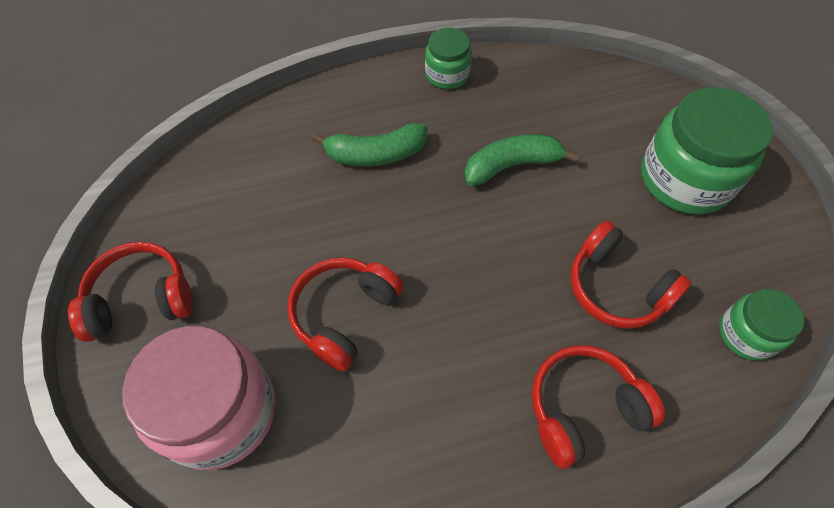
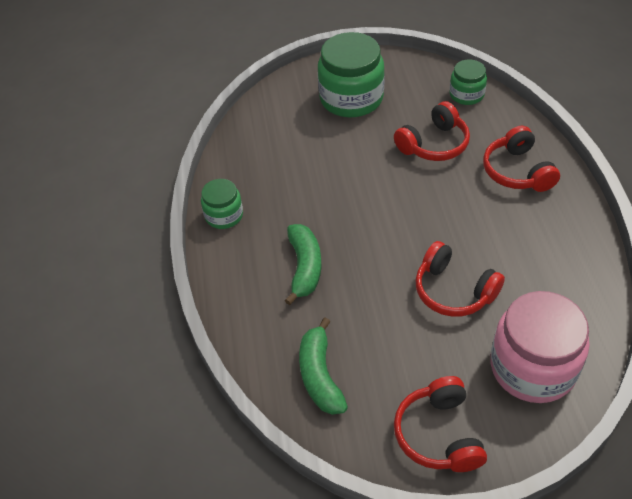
camera: 80 degrees left, 10 degrees down
green banana [465,134,579,186] -> green banana moved to [299,318,348,415]

